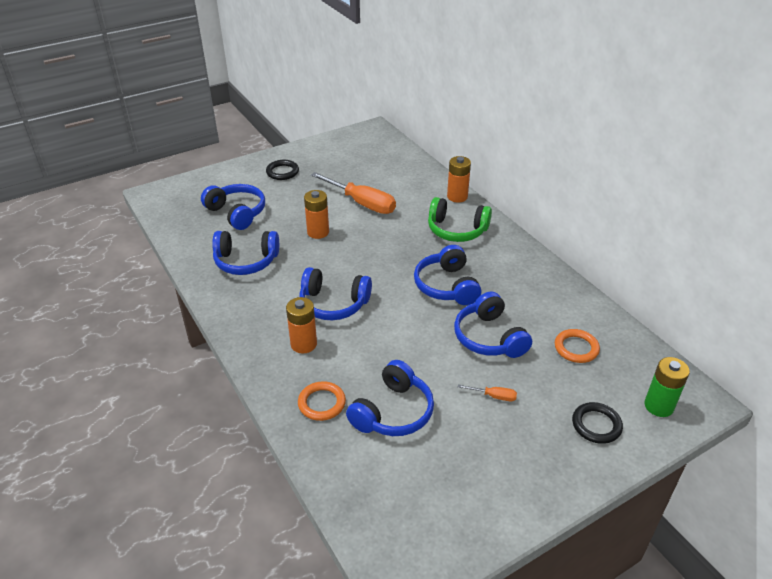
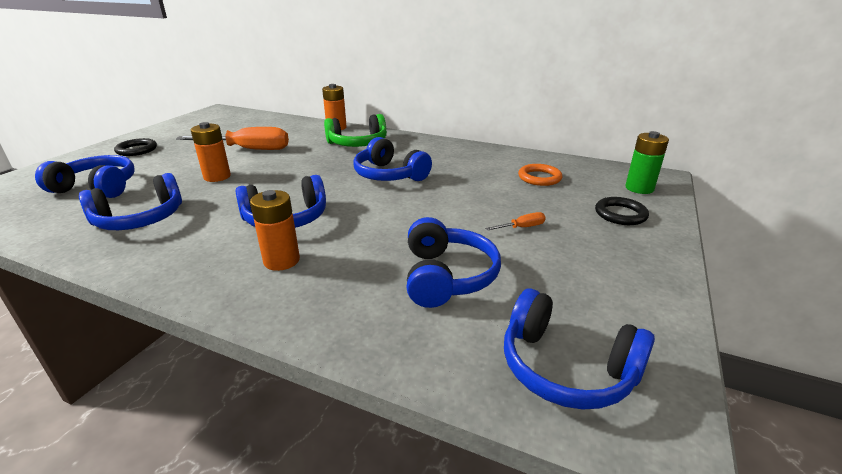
camera: 35 degrees left, 10 degrees down
orange ring [298,381,346,421] -> none
blue headphones [454,291,532,358] -> blue headphones moved to [504,288,655,410]

